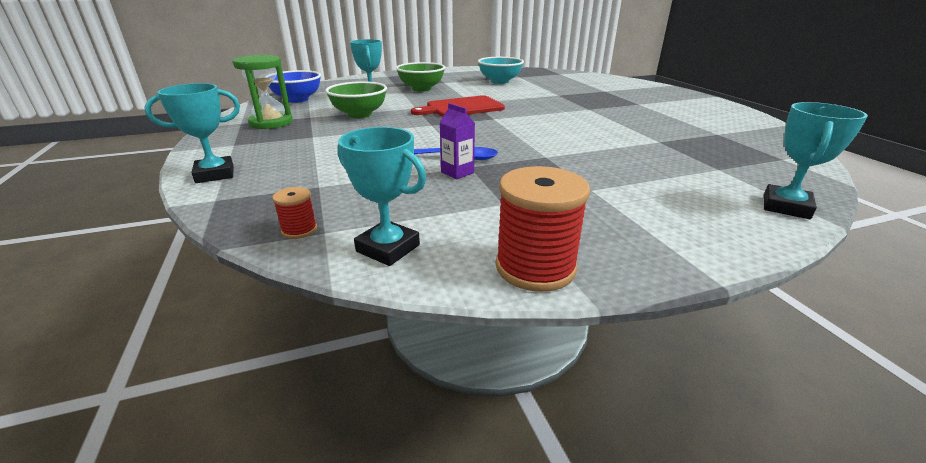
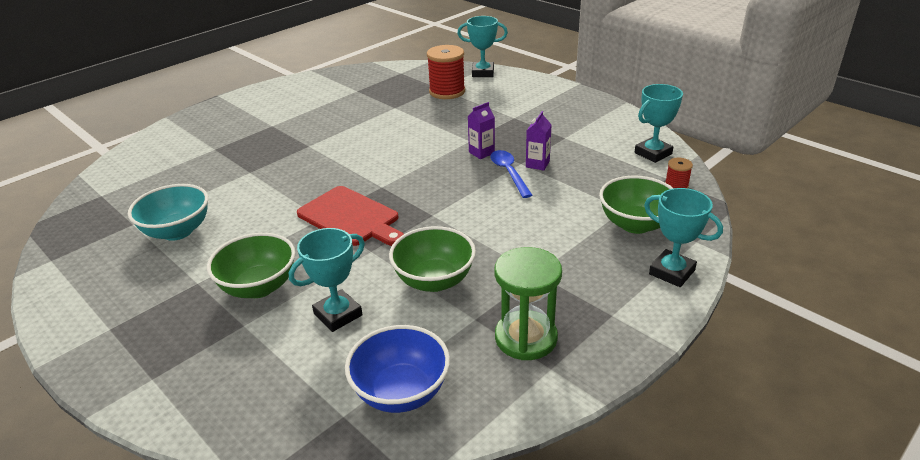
camera: 115 degrees left, 5 degrees up
turquoise trophy [337,127,426,266] -> turquoise trophy turned 45 degrees clockwise [635,84,683,163]
red spool [496,166,590,292] -> red spool moved to [427,45,465,99]
none -> purple carton [468,102,495,159]
none -> green bowl [599,176,673,234]

